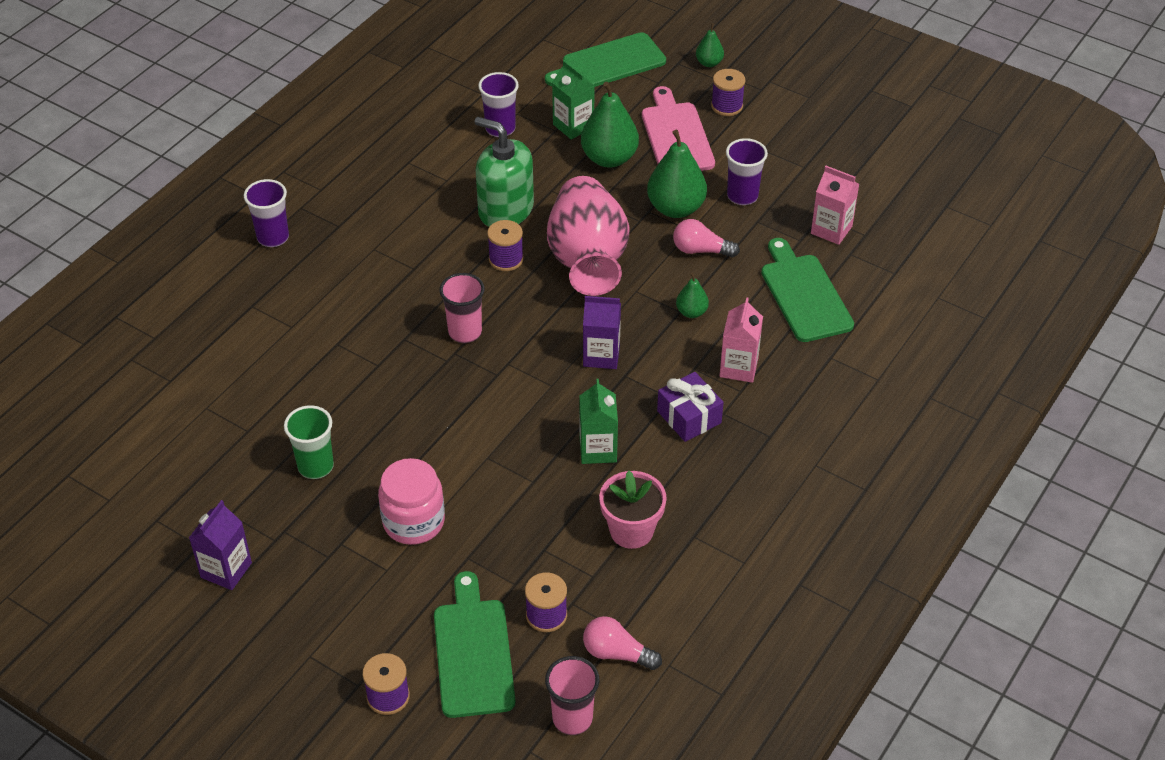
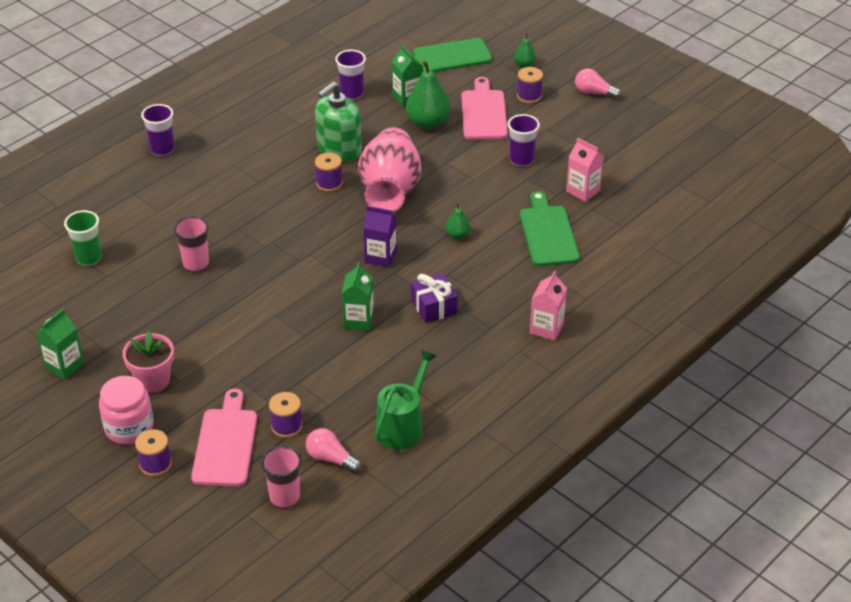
camera: 10 degrees right, 5 degrees down
purple carton [189,500,252,590] -> green carton [36,309,84,380]
green cup [284,405,334,479] -> green cup moved to [64,210,102,266]
pink jar [378,458,445,545] -> pink jar moved to [99,376,154,444]
green cutting board [434,571,516,718] -> pink cutting board [191,389,257,486]
pink cup [439,273,485,343] -> pink cup moved to [174,216,209,272]
green soap dispenser [475,117,534,227] -> green soap dispenser turned 90 degrees counterclockwise [315,81,362,162]
pink flower pot [599,471,667,549] -> pink flower pot moved to [122,331,174,393]
green pear [647,130,707,218] -> none
pink light bulb [673,219,740,258] -> pink light bulb moved to [575,68,621,99]
pink carton [720,297,763,383] -> pink carton moved to [530,271,567,341]
none -> green watering can [375,349,437,450]

